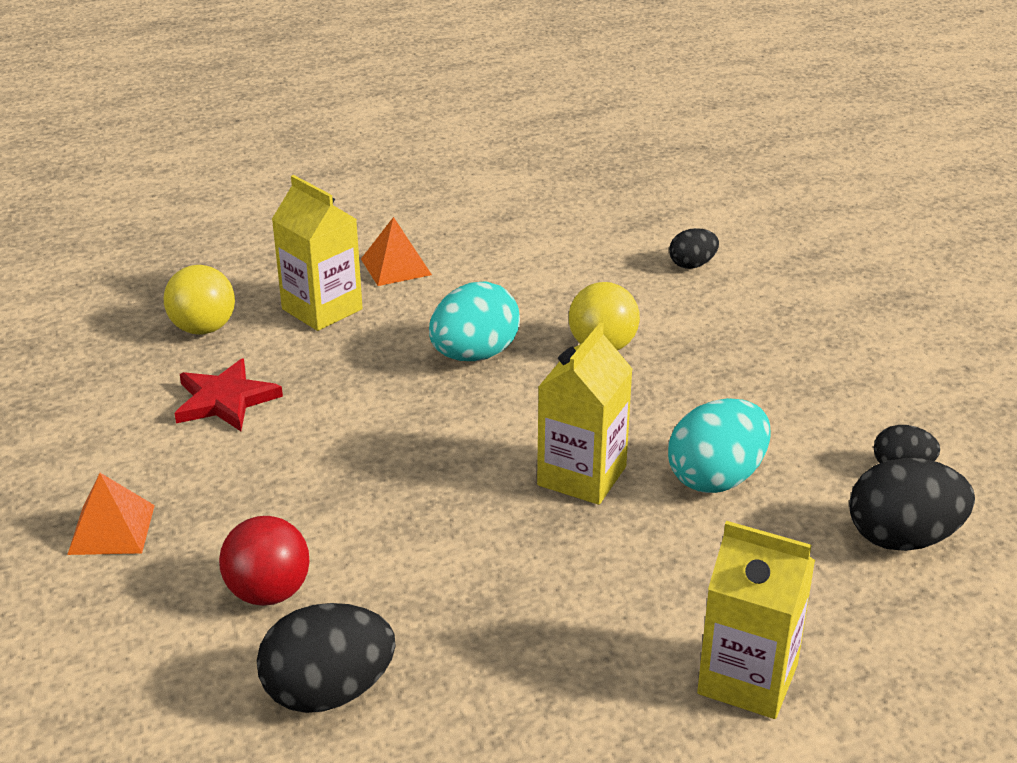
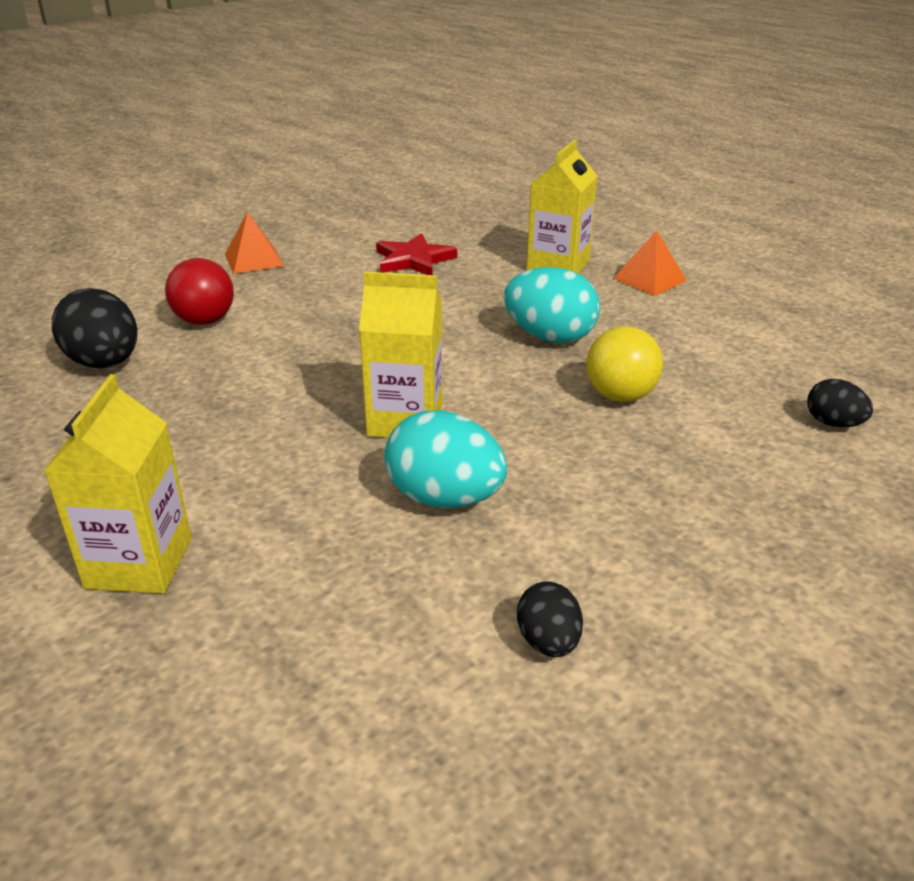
camera: 70 degrees right, 0 degrees up
yellow ball [164,265,235,334] -> none
black egg [849,458,975,551] -> none

